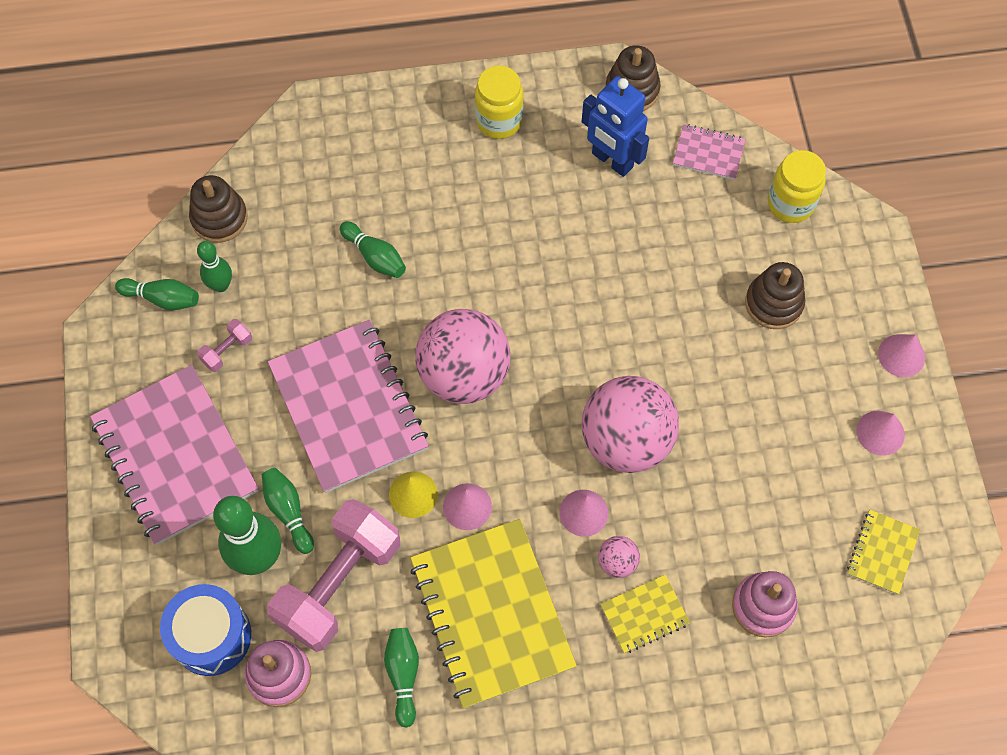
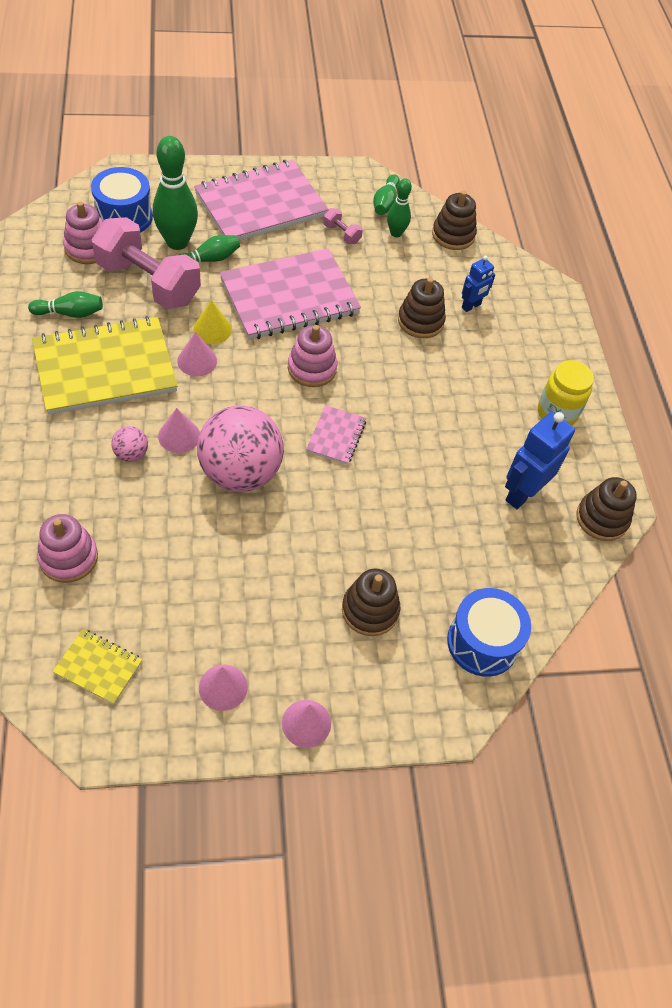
camera: 85 degrees right, 10 degrees down
green bowling pin [340,221,406,278] -> brown stacking toy [398,277,446,338]
pink ball [415,309,511,404] -> pink stacking toy [288,325,337,387]
yellow notebook [600,575,690,653] -> none
pink notebook [673,124,746,180] -> pink notebook moved to [306,405,366,465]
yellow jar [768,150,826,223] -> blue drum [447,588,531,677]
none -> blue robot [462,255,495,312]

